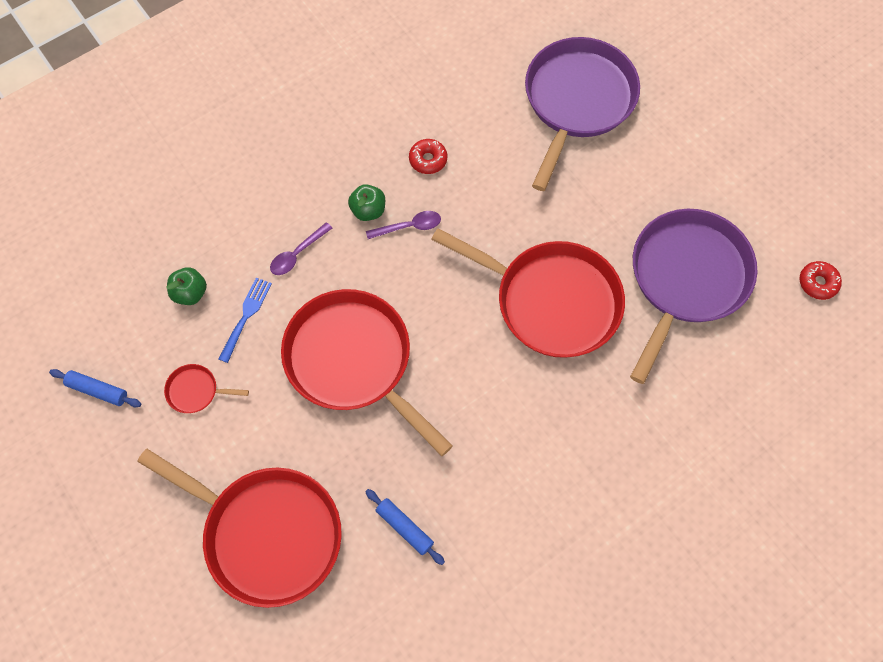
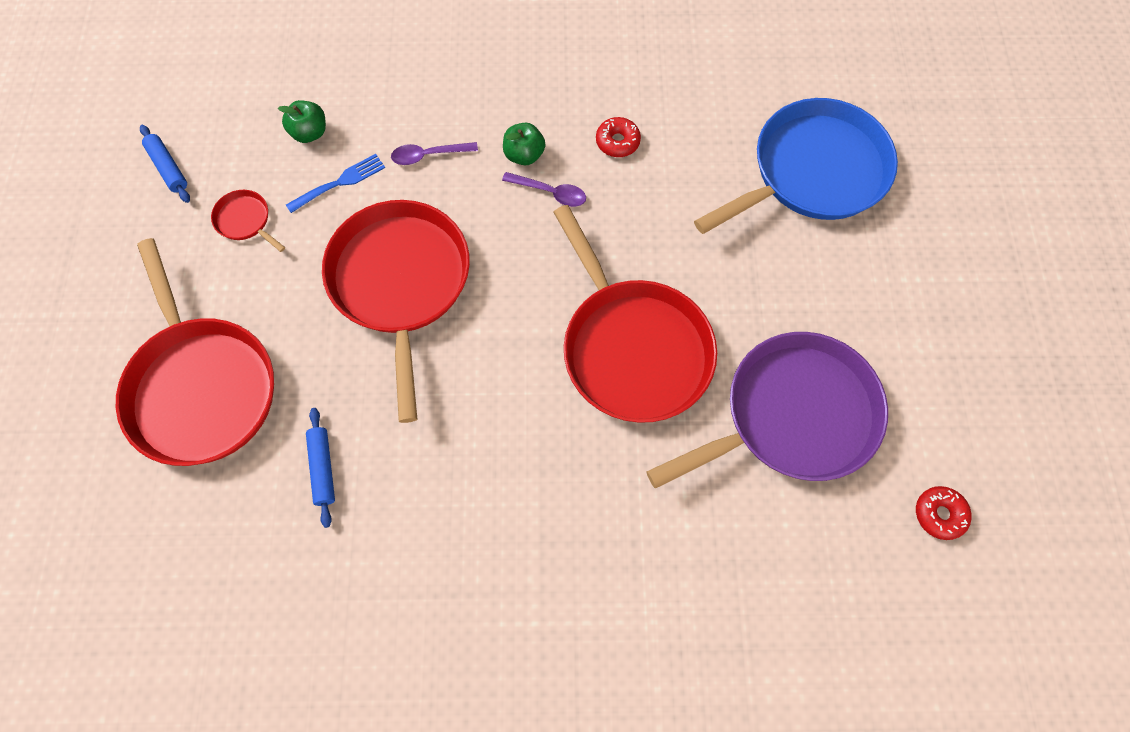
camera: 35 degrees right, 0 degrees up
purple pan [525,37,640,191] -> blue pan [694,98,898,234]

